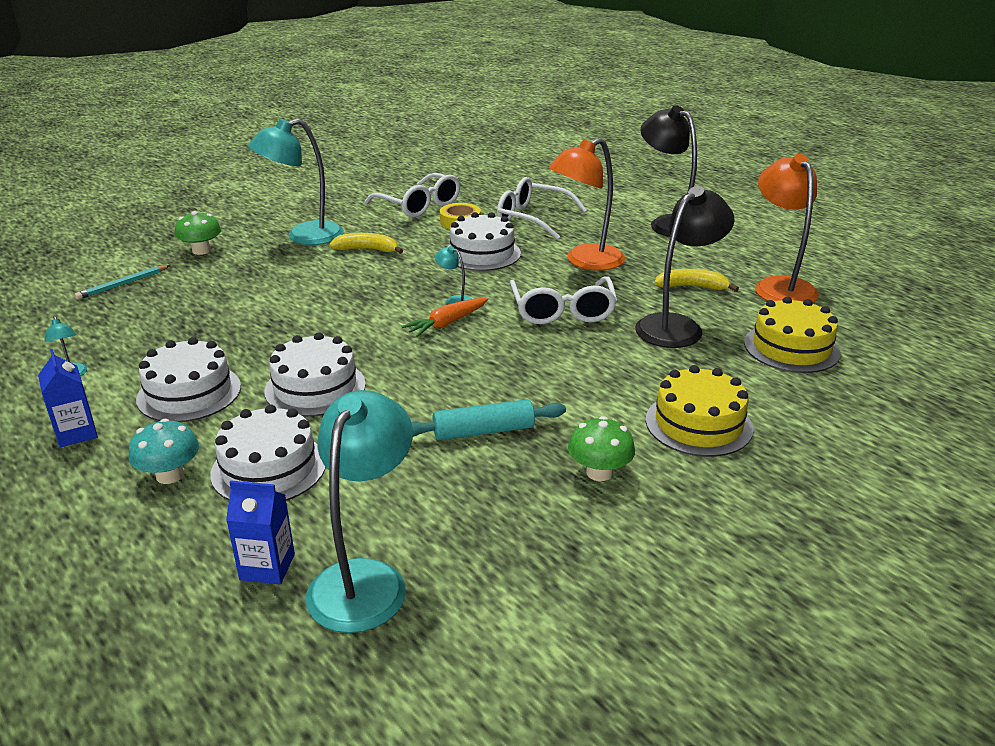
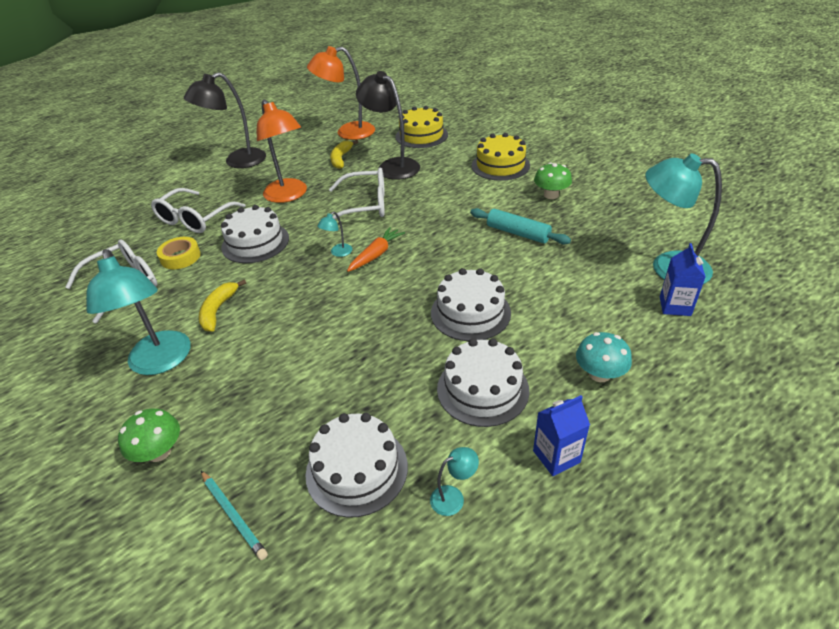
camera: 85 degrees left, 10 degrees up
white cake [210,404,326,501] -> white cake moved to [305,413,408,518]
orange carrot [402,298,488,337] -> orange carrot turned 105 degrees counterclockwise [347,227,405,272]
turquoise rolling pin [411,399,566,440] -> turquoise rolling pin turned 45 degrees counterclockwise [470,208,571,244]

